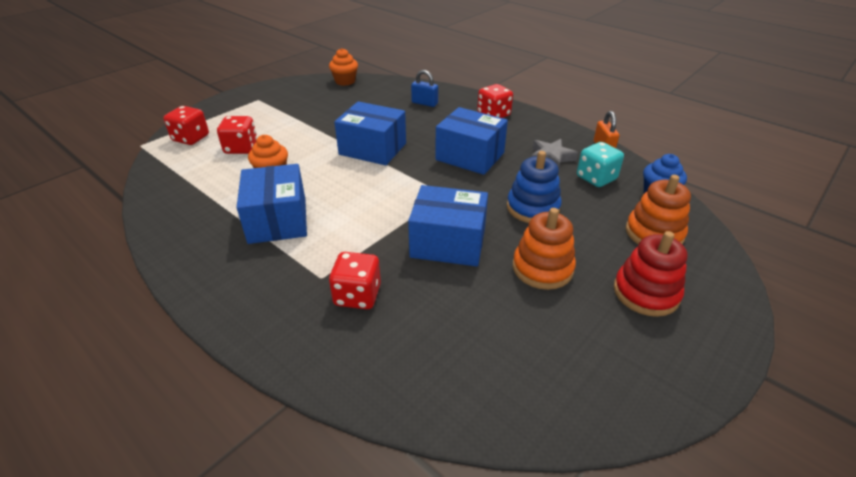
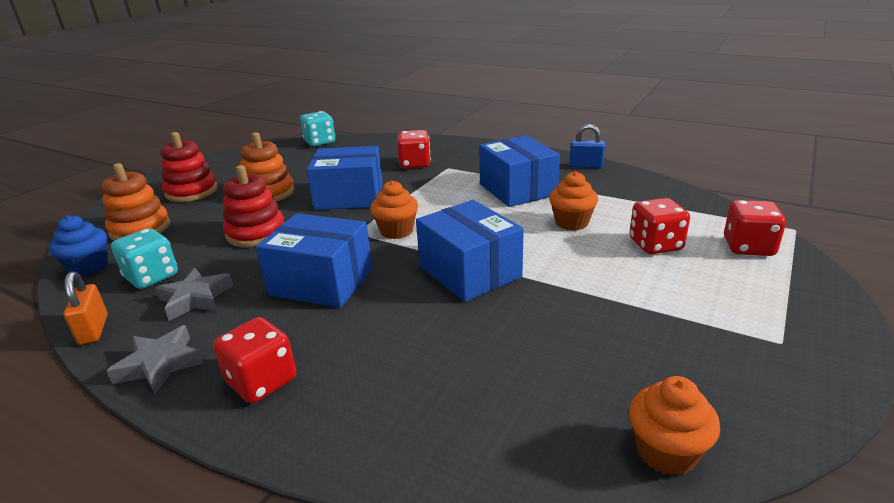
camera: 170 degrees right, 10 degrees down
blue box [334,101,406,165] -> blue box turned 45 degrees clockwise [416,200,524,302]
blue padlock [411,70,438,107] -> blue padlock moved to [569,124,605,169]
blue stacking toy [507,151,562,223] -> red stacking toy [223,165,284,247]
none -> grey star [107,325,203,394]
none -> turquoise dice [300,111,335,146]
none -> orange cupcake [370,180,418,239]

